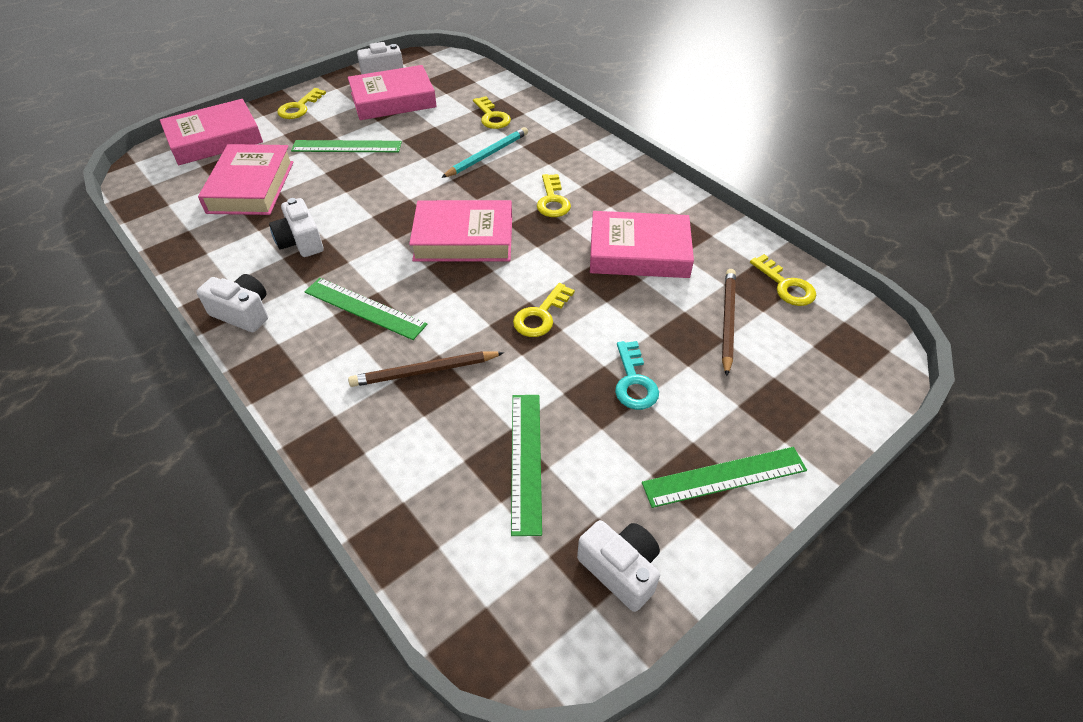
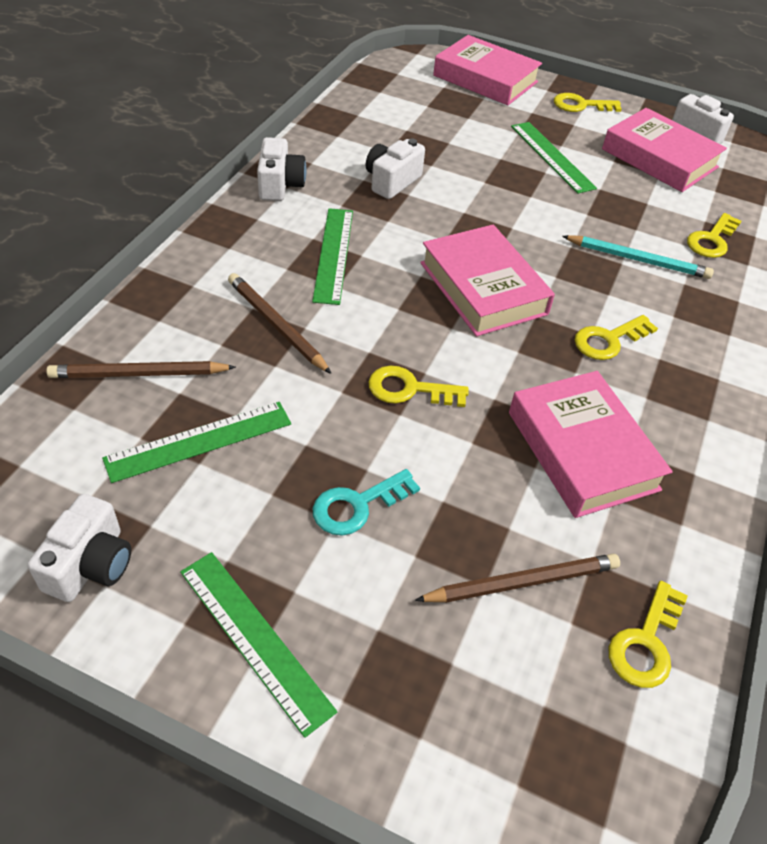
camera: 60 degrees right, 0 degrees up
pink book [198,144,294,215] -> none
none -> brown pencil [46,361,236,378]

